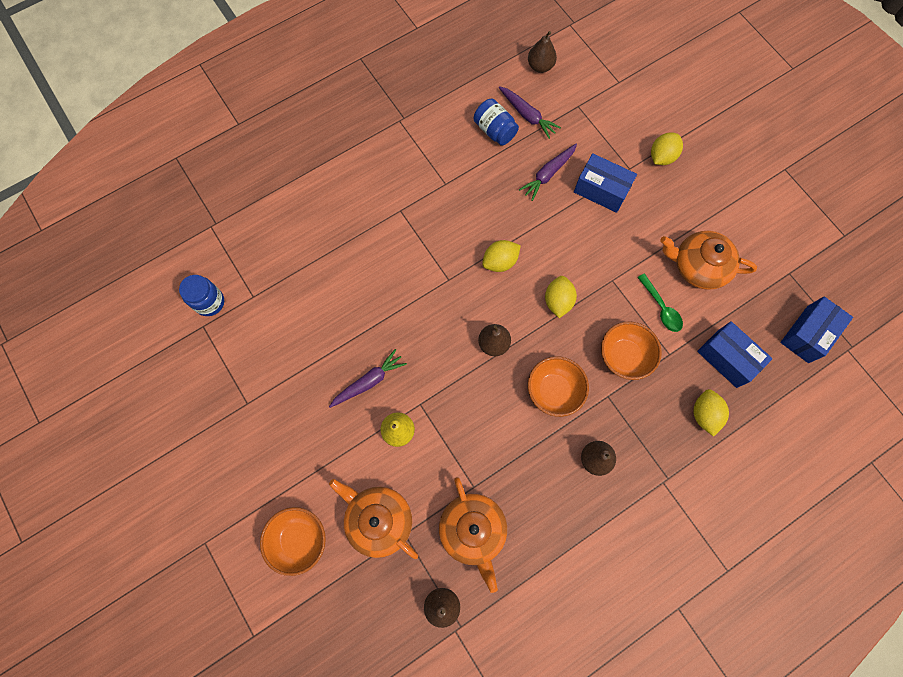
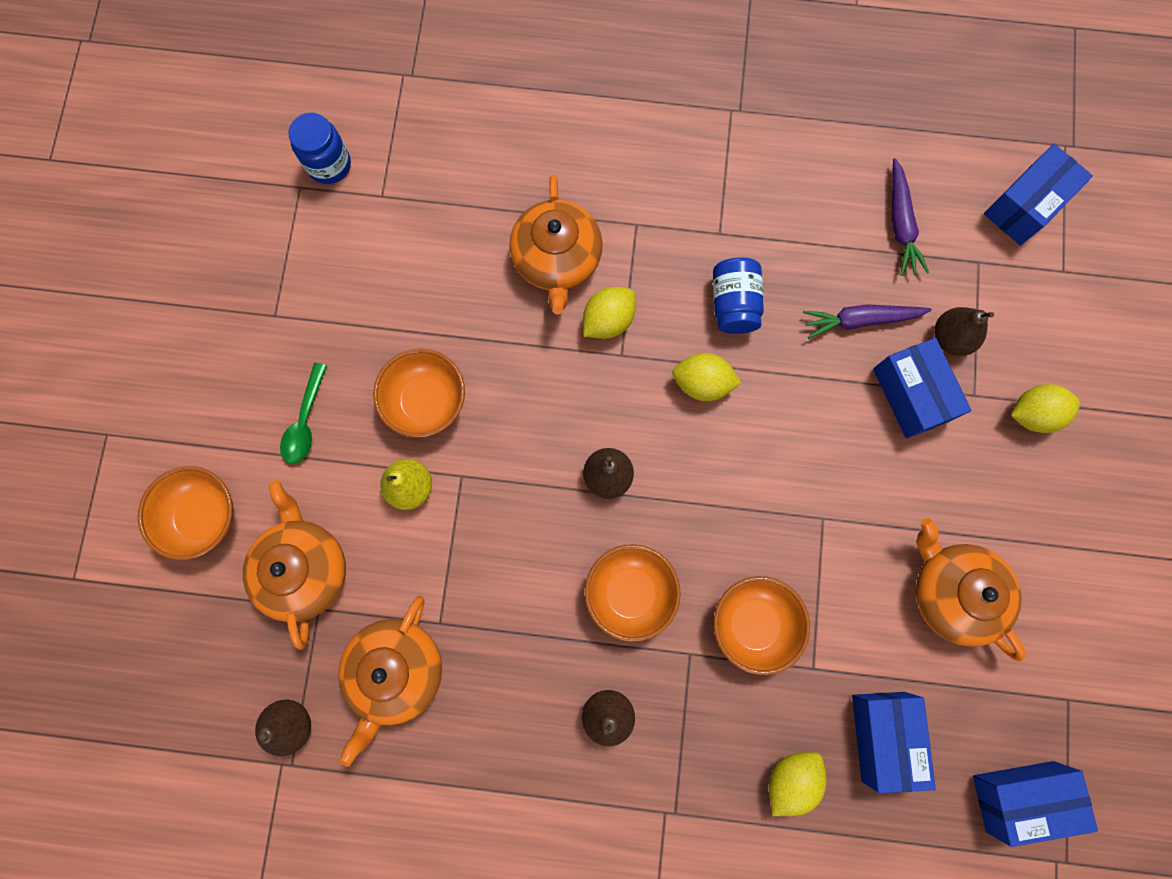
camera: 40 degrees right, 5 degrees up
purple carrot [329,349,407,408] -> orange bowl [373,349,465,438]
blue jar [474,99,519,146] -> blue jar moved to [713,257,764,334]
brown pear [528,31,557,73] -> brown pear moved to [934,307,994,356]
yellow lemon [545,276,577,318] -> yellow lemon moved to [583,287,636,339]
green spoon [637,273,683,332] -> green spoon moved to [280,363,327,464]
none -> orange teapot [509,175,603,314]
none -> blue box [984,144,1093,246]

